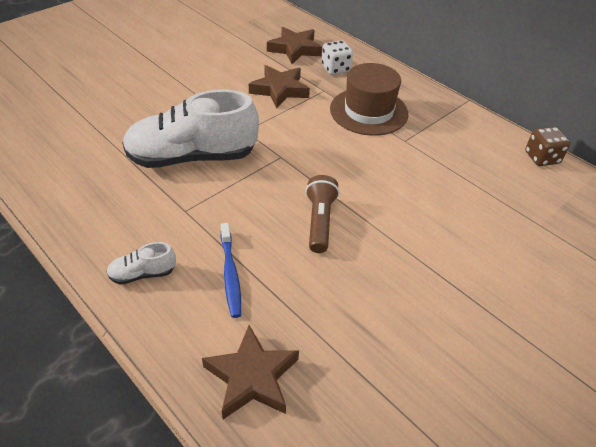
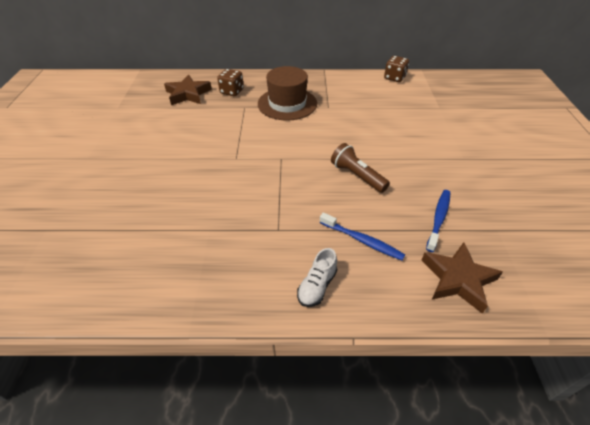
camera: 45 degrees left, 0 degrees up
white shoe [122,90,259,168] -> none
brown star [249,65,310,108] -> none
white dice [322,40,353,75] -> brown dice [217,69,244,96]
none -> blue toothbrush [426,190,450,252]

